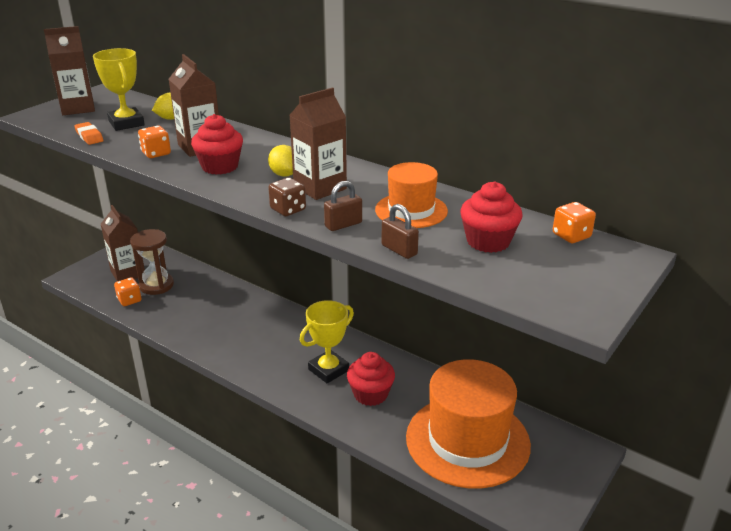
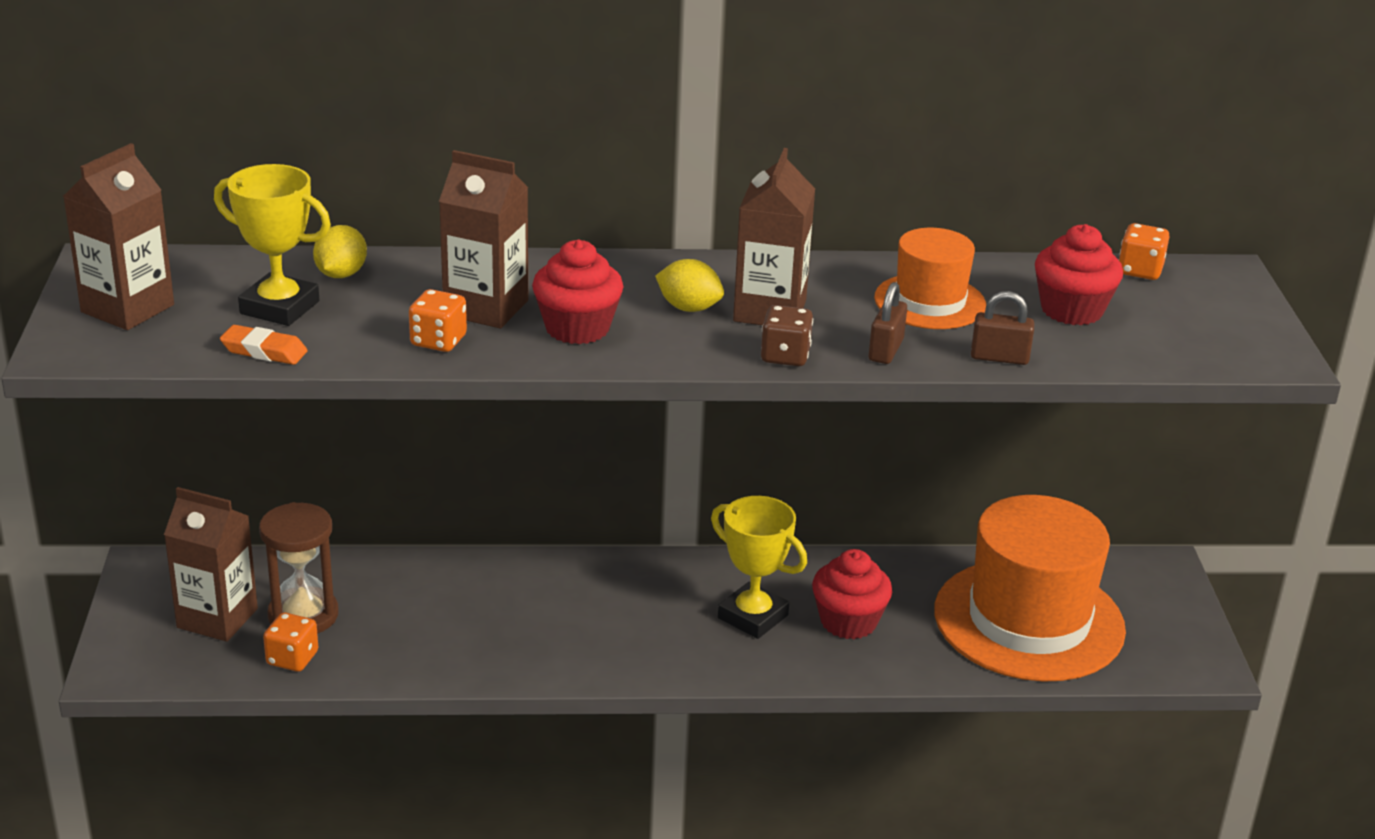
camera: 40 degrees left, 0 degrees up
yellow trophy [300,300,354,383] -> yellow trophy turned 60 degrees counterclockwise [711,496,807,639]

